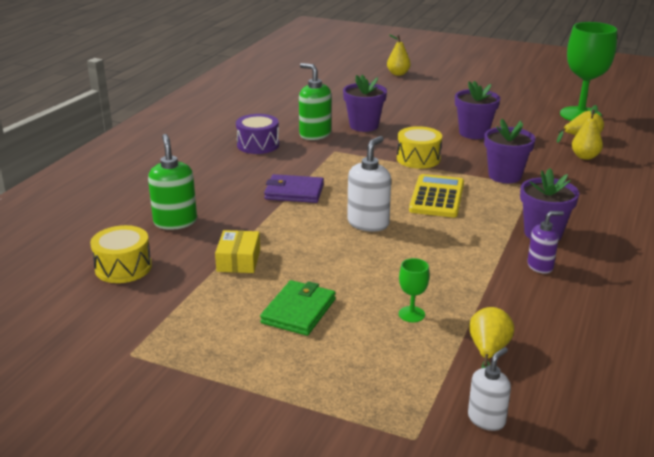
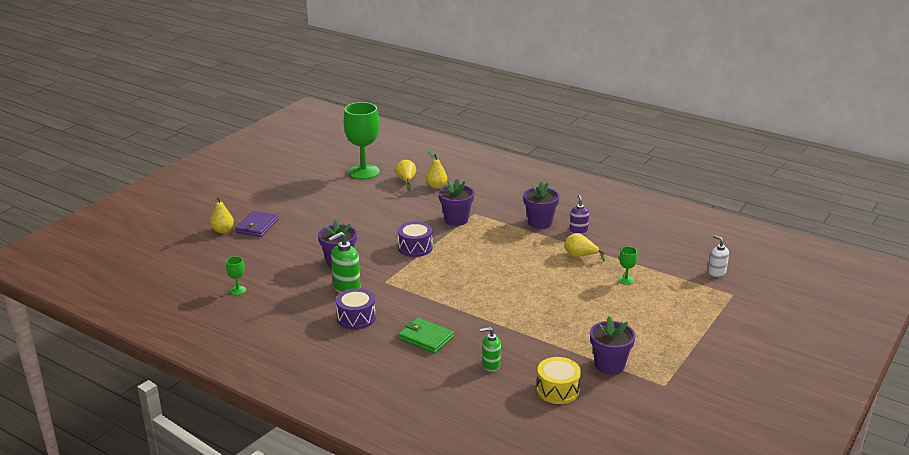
camera: 80 degrees left, 0 degrees up
green soap dispenser [148,134,197,230] -> green soap dispenser [480,327,501,372], size x0.64
yellow box [215,230,260,273] -> none
green wallet [260,280,336,336] -> green wallet moved to [398,318,454,354]
purple wallet [264,174,324,203] -> purple wallet moved to [235,211,279,237]
white soap dispenser [347,136,391,232] -> none
yellow drum [397,126,442,169] -> purple drum [398,221,433,257]
yellow calculator [409,174,464,217] -> none
purple flower pot [455,81,500,139] -> purple flower pot moved to [590,316,636,375]
yellow pear [469,307,514,368] -> yellow pear moved to [565,233,605,261]
none -> green goblet [226,256,246,295]

